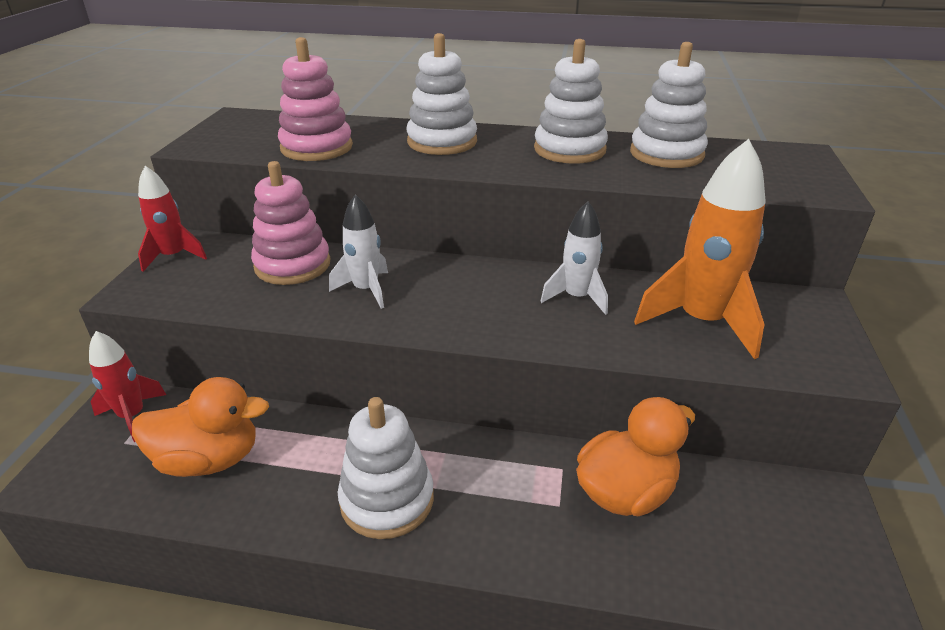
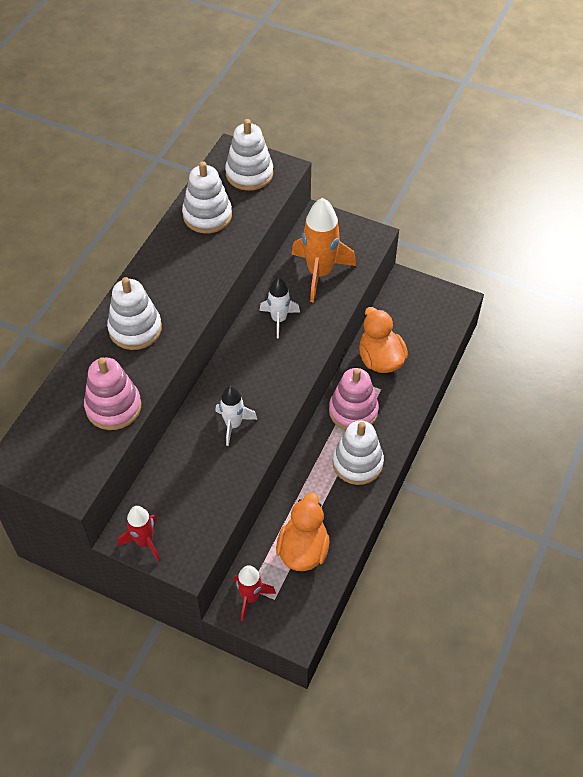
camera: 75 degrees left, 20 degrees up
pink stacking toy [251,161,331,285] -> pink stacking toy moved to [329,368,379,430]
white stacking toy [534,39,608,164] -> white stacking toy moved to [225,119,273,191]

